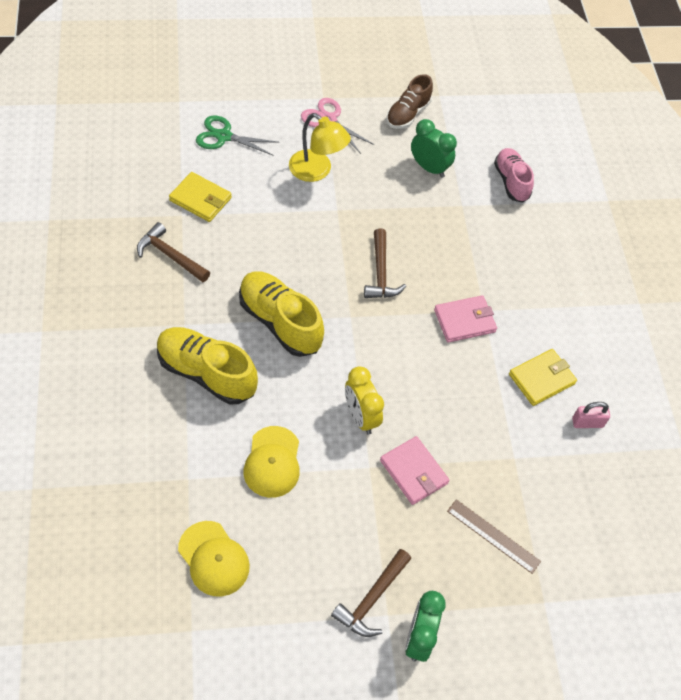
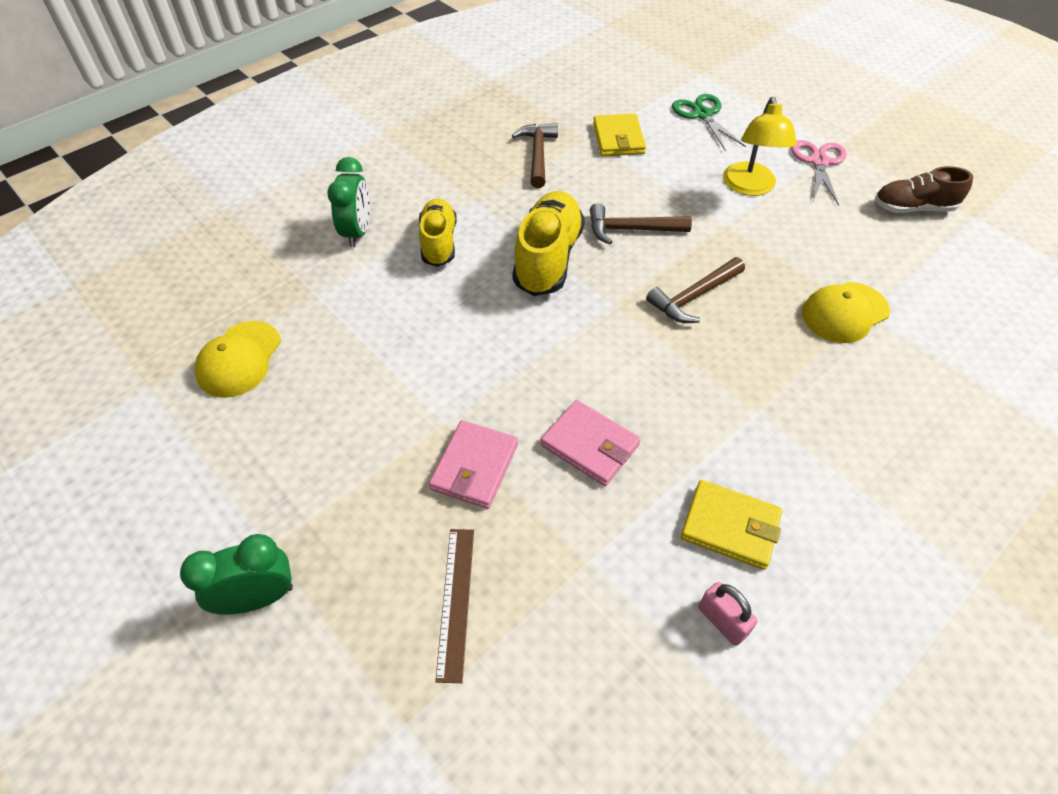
camera: 60 degrees right, 5 degrees down
yellow shoe [157,327,258,404] -> yellow shoe [419,199,457,267], size x0.66
yellow cap [244,426,300,498] -> yellow cap moved to [802,282,890,343]
brown hammer [331,549,411,637] -> brown hammer moved to [590,203,692,245]
yellow clock [345,367,384,434] -> none
green clock [411,119,457,178] -> green clock moved to [327,157,370,247]
pink wallet [434,295,497,343] -> pink wallet moved to [541,400,641,486]
pink shoe [494,148,534,203] -> none

